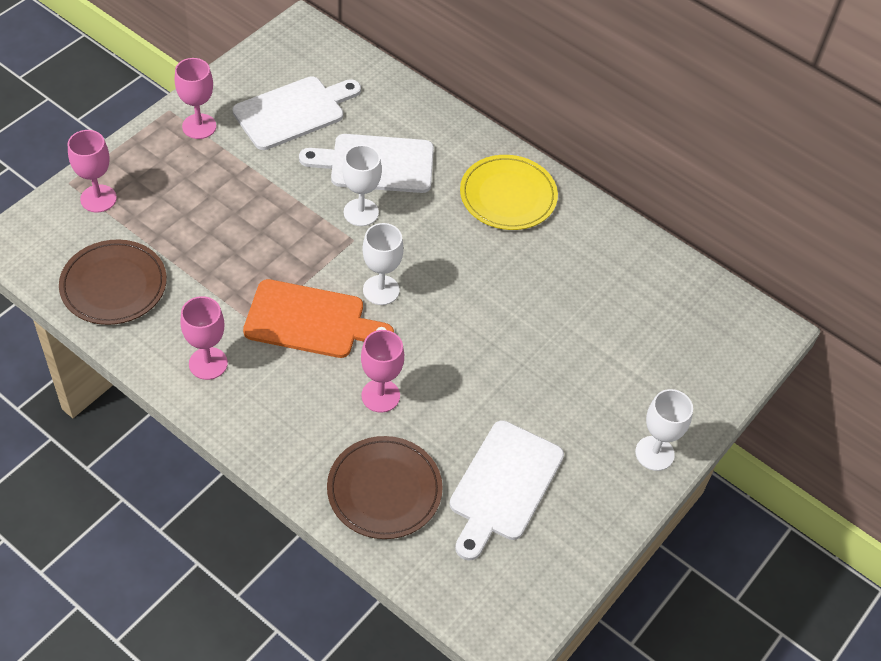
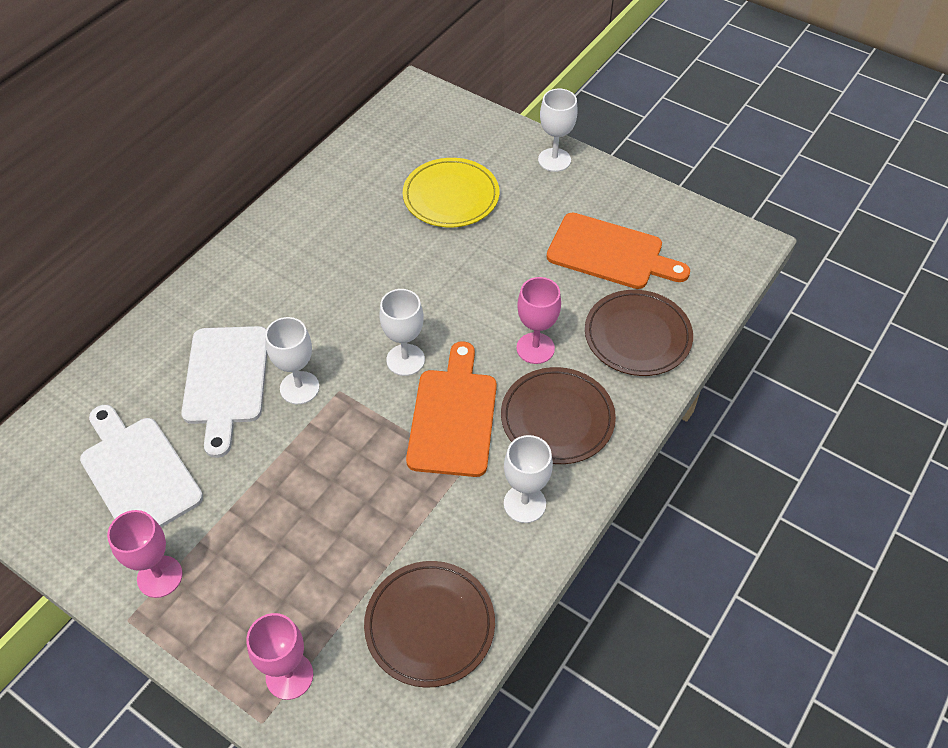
camera: 90 degrees left, 0 degrees up
pink goblet [180,296,228,380] -> white goblet [504,435,553,523]
white cutting board [449,420,564,561] -> orange cutting board [546,213,690,289]
yellow plate [460,155,558,230] -> yellow plate moved to [403,158,499,227]
none -> brown plate [501,367,616,464]

